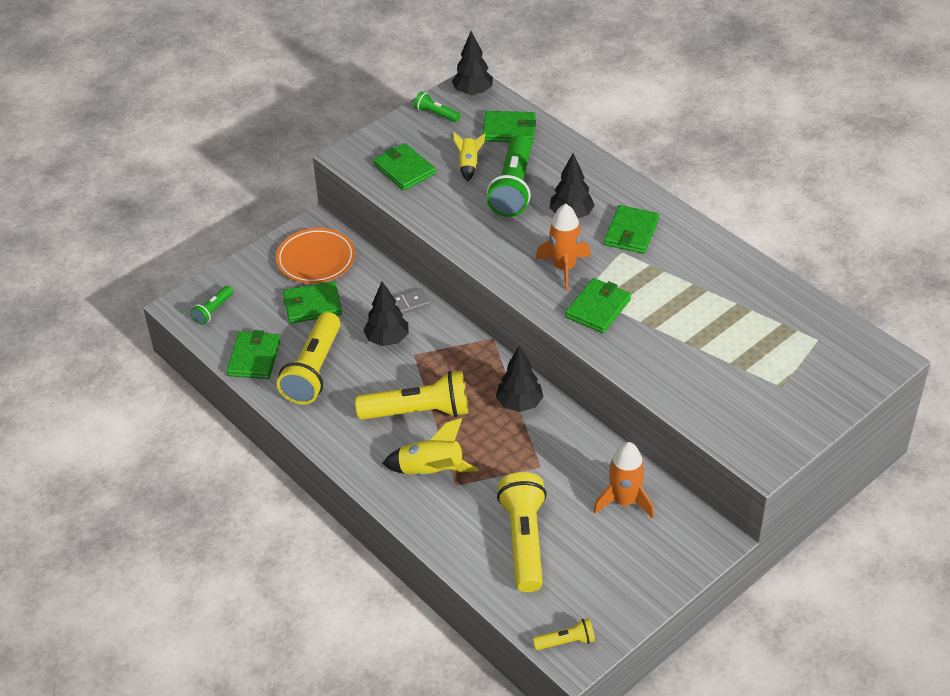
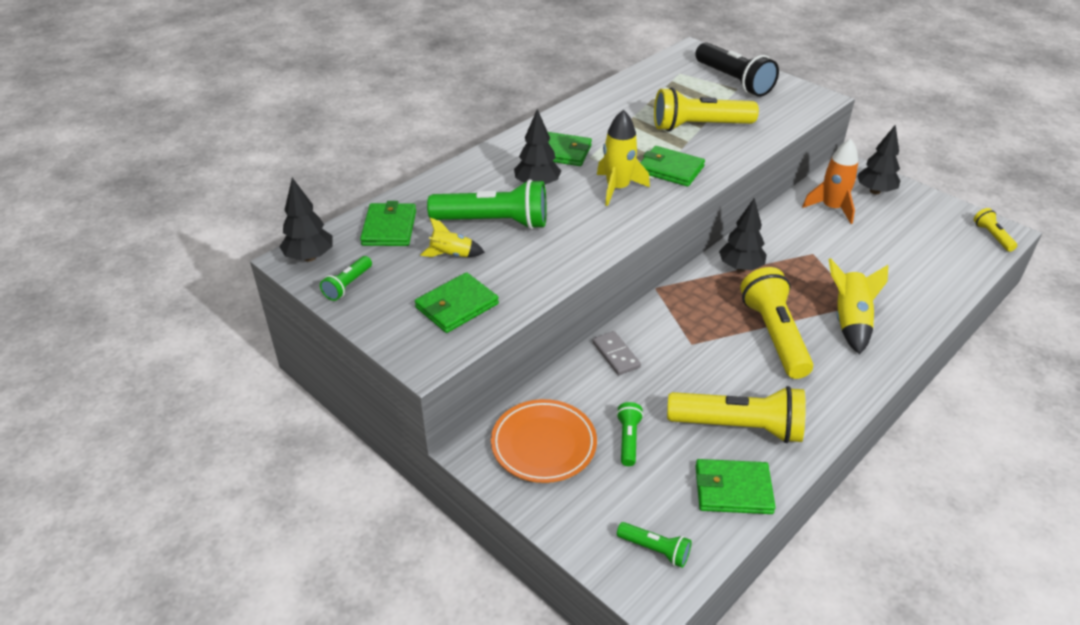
camera: 95 degrees left, 5 degrees down
green wallet [283,281,342,323] -> green flashlight [616,402,643,466]
black tree [363,282,408,346] -> black tree moved to [857,124,900,194]
yellow flashlight [497,472,547,592] -> yellow flashlight moved to [654,88,759,131]
orange rocket [536,204,591,290] -> yellow rocket [597,110,650,206]
none -> black flashlight [695,42,779,97]

